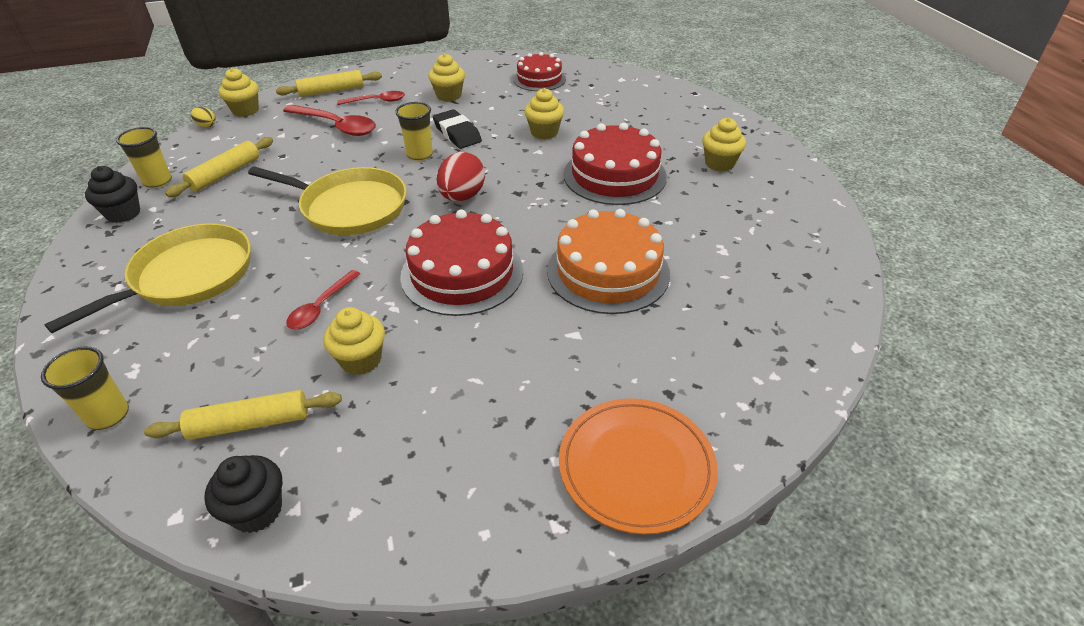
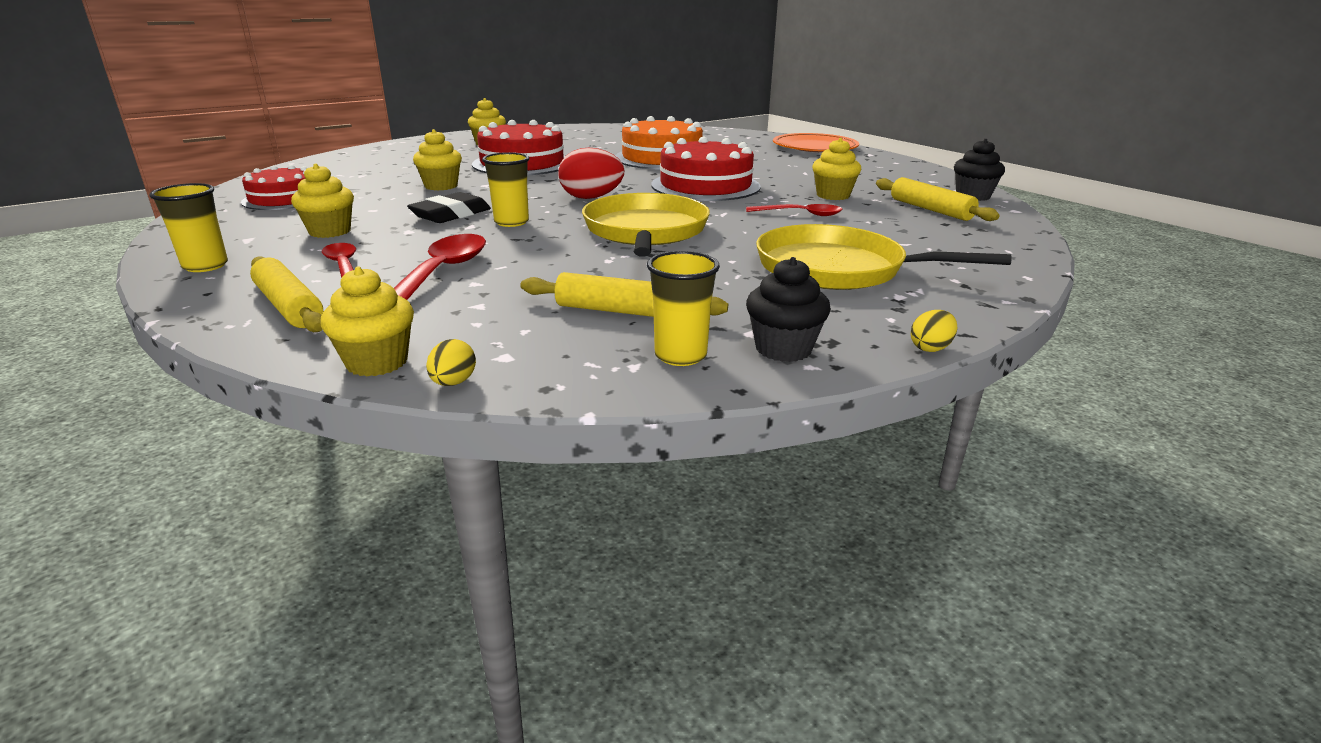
camera: 110 degrees left, 15 degrees down
yellow cup [41,346,129,430] -> yellow cup moved to [149,183,228,272]
none -> yellow egg [911,310,958,352]

